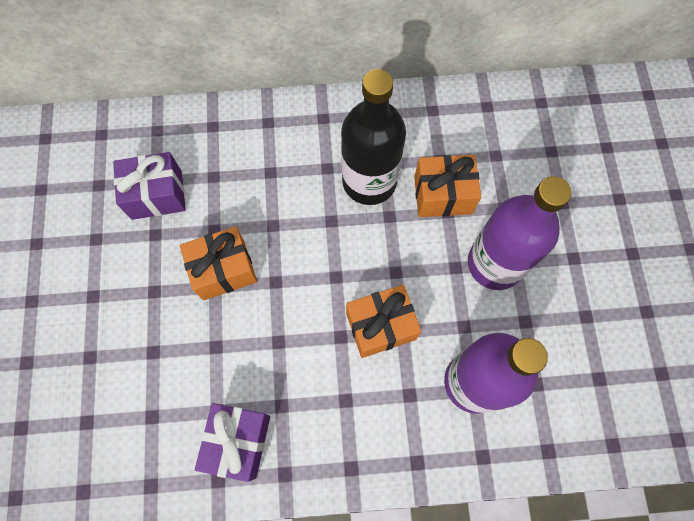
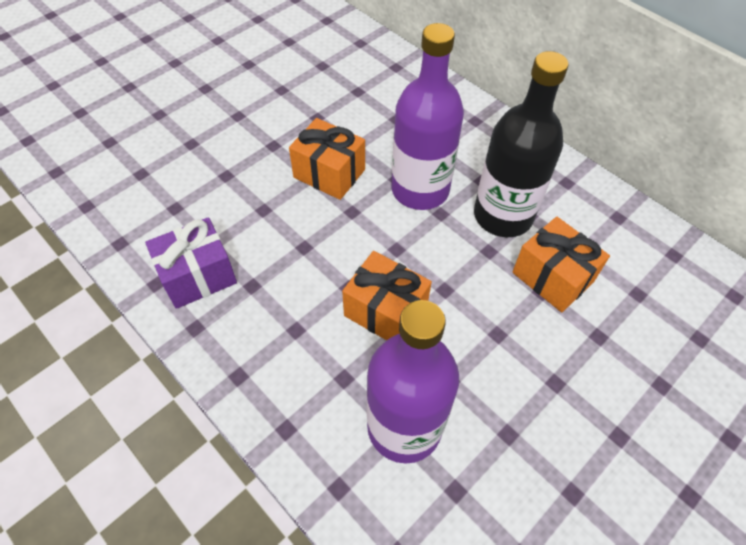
camera: 50 degrees right, 15 degrees down
purple gift [113,152,186,220] -> none
purple bottle [468,176,572,290] -> purple bottle moved to [391,23,464,210]

